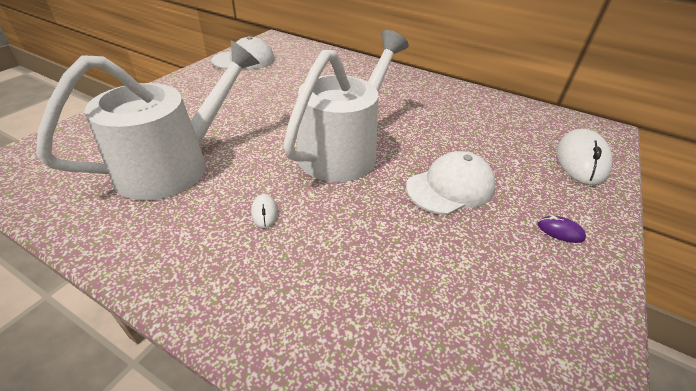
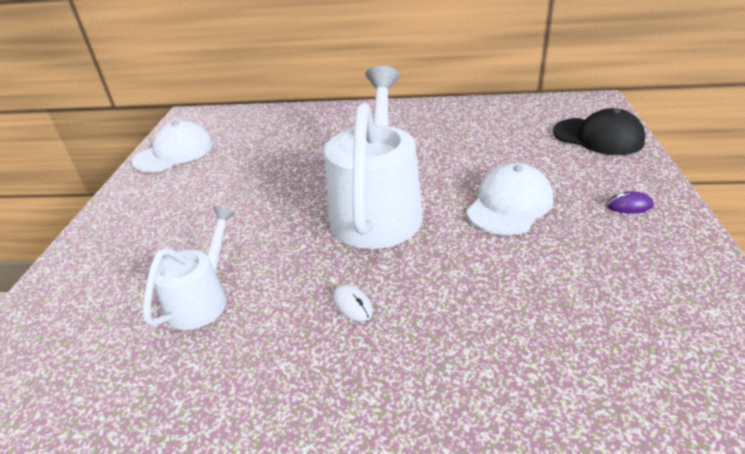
camera: 20 degrees left, 5 degrees down
white watering can [36,40,260,201] -> white watering can [143,206,236,330], size x0.54
white mouse [557,129,613,185] -> black cap [553,108,645,155]

